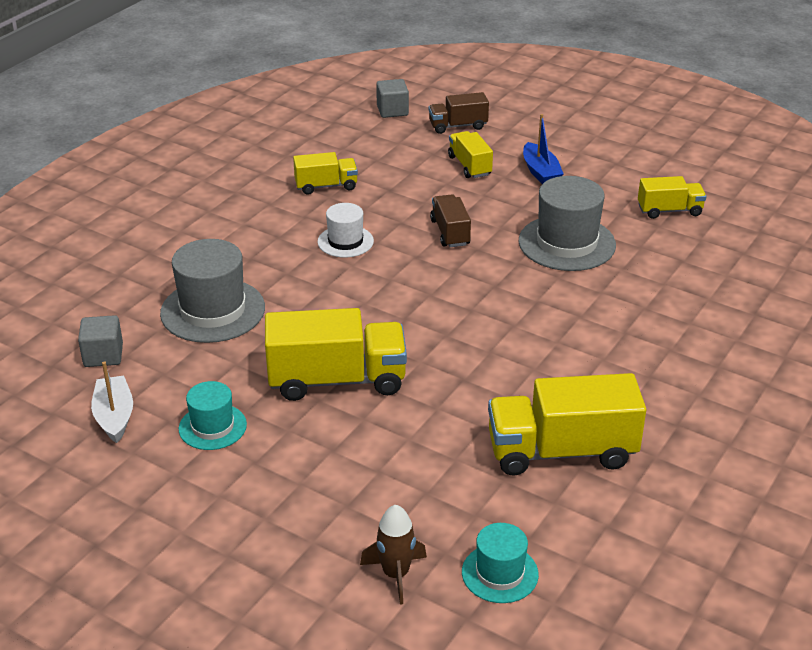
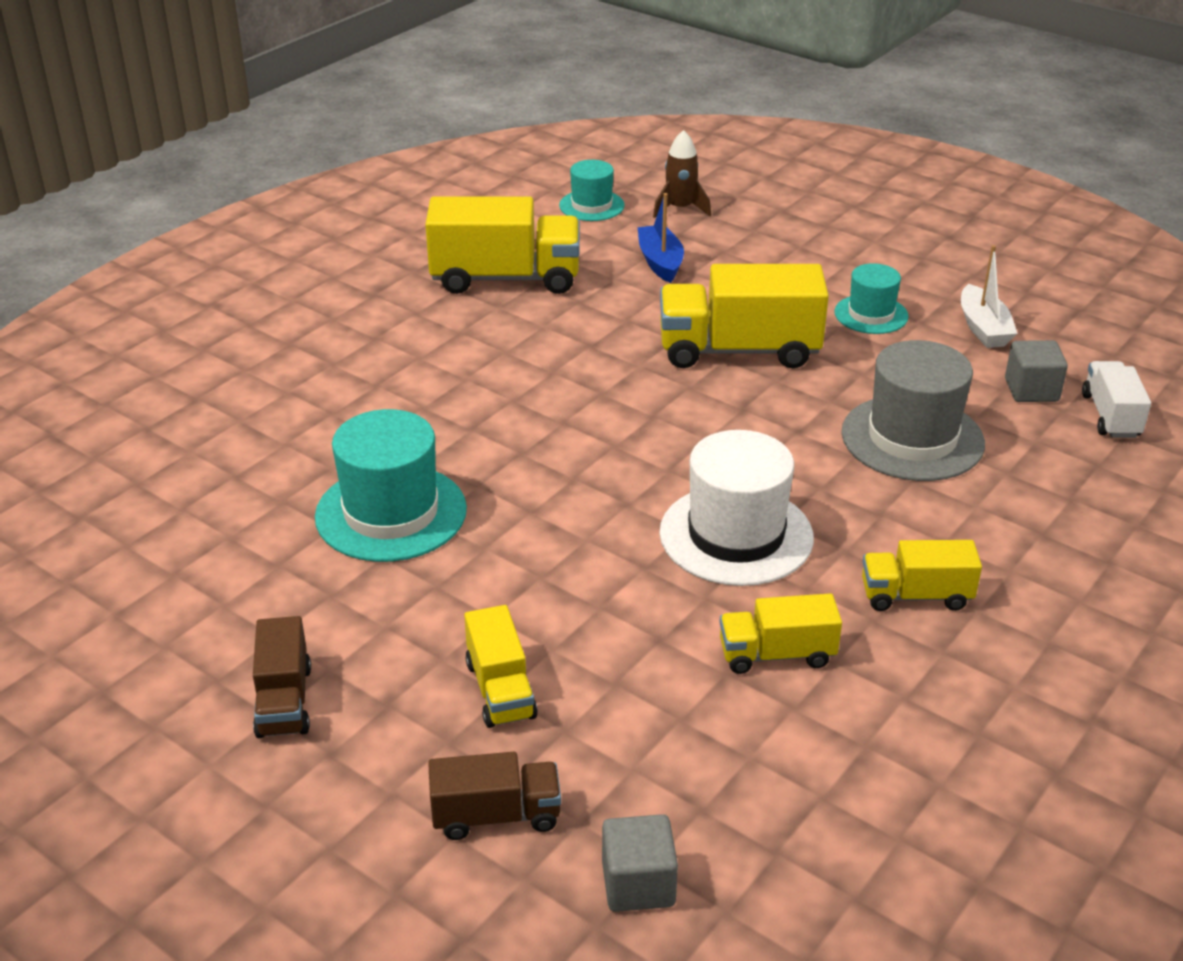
camera: 175 degrees left, 0 degrees up
white hat [317,203,374,258] -> white hat [659,430,814,586], size x1.72
brown truck [430,194,471,247] -> brown truck moved to [253,616,311,738]
grey hat [519,176,616,271] -> turquoise hat [315,409,467,562]
blue boat [523,114,563,184] -> blue boat moved to [637,193,684,283]
yellow truck [638,176,707,219] -> yellow truck moved to [862,540,982,611]
none -> white truck [1082,361,1151,438]

